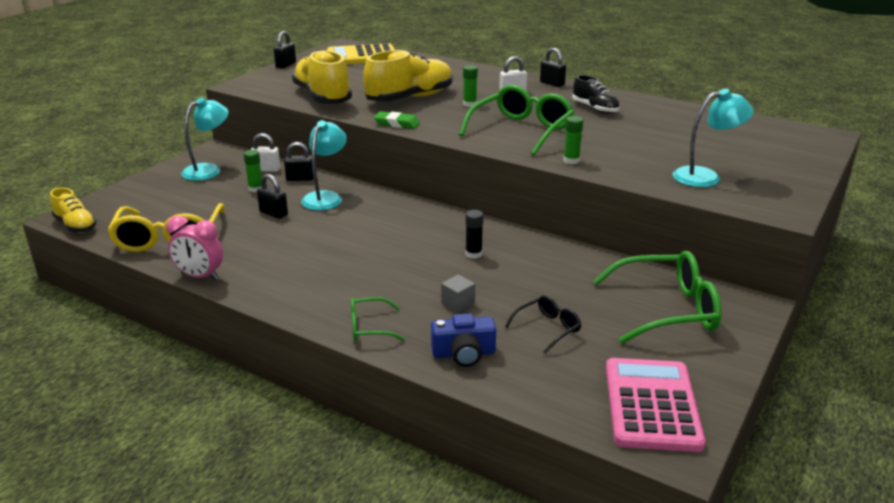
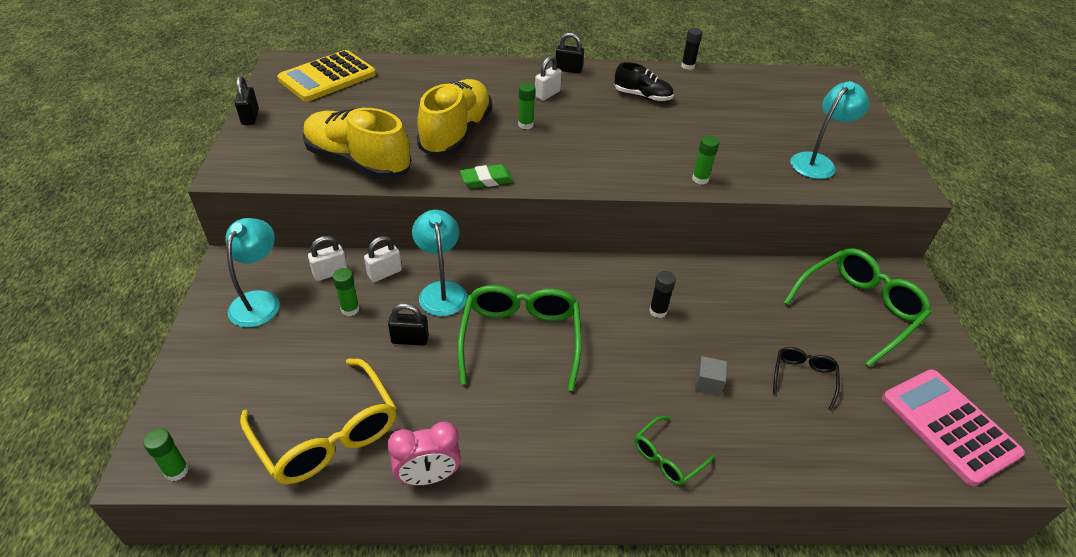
camera: 35 degrees left, 15 degrees up
yellow shoe [50,188,97,233] -> green glue stick [143,428,189,481]
black padlock [284,142,314,181] -> white padlock [364,236,402,282]
blue camera [431,313,496,367] -> none
green glasses [459,85,575,156] -> green glasses moved to [457,285,582,391]
none -> black glue stick [681,28,703,70]

